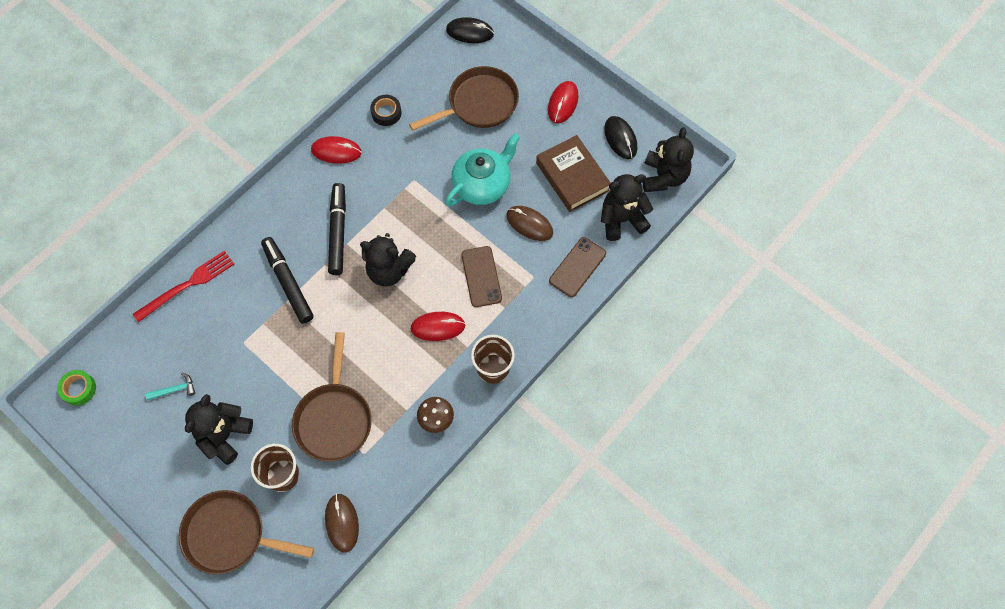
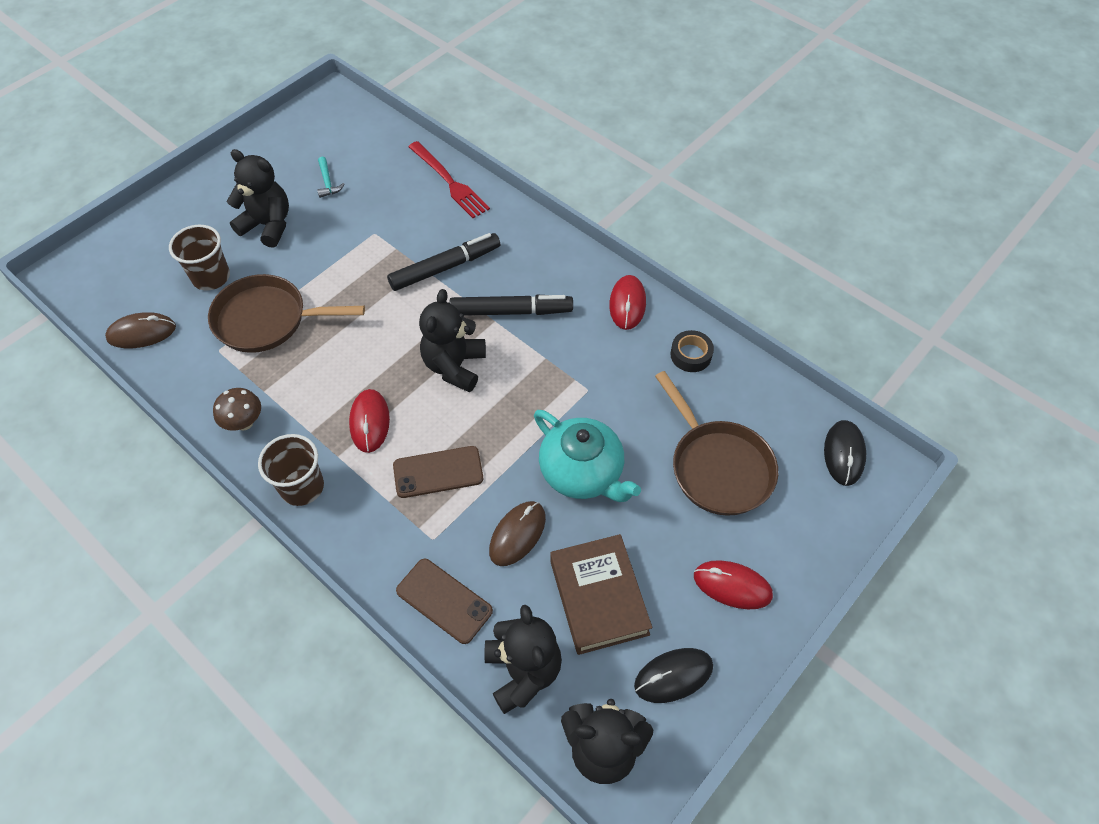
camera: 90 degrees right, 10 degrees down
green tape [57,370,96,406] -> none
brown pan [179,490,314,574] -> none
brown book [536,135,611,212] -> brown book turned 75 degrees counterclockwise [550,534,652,655]

